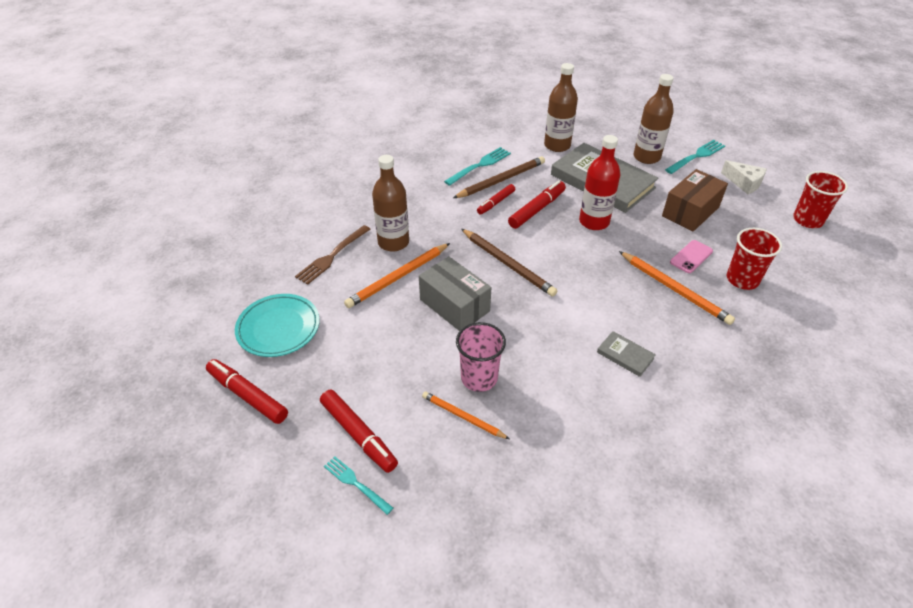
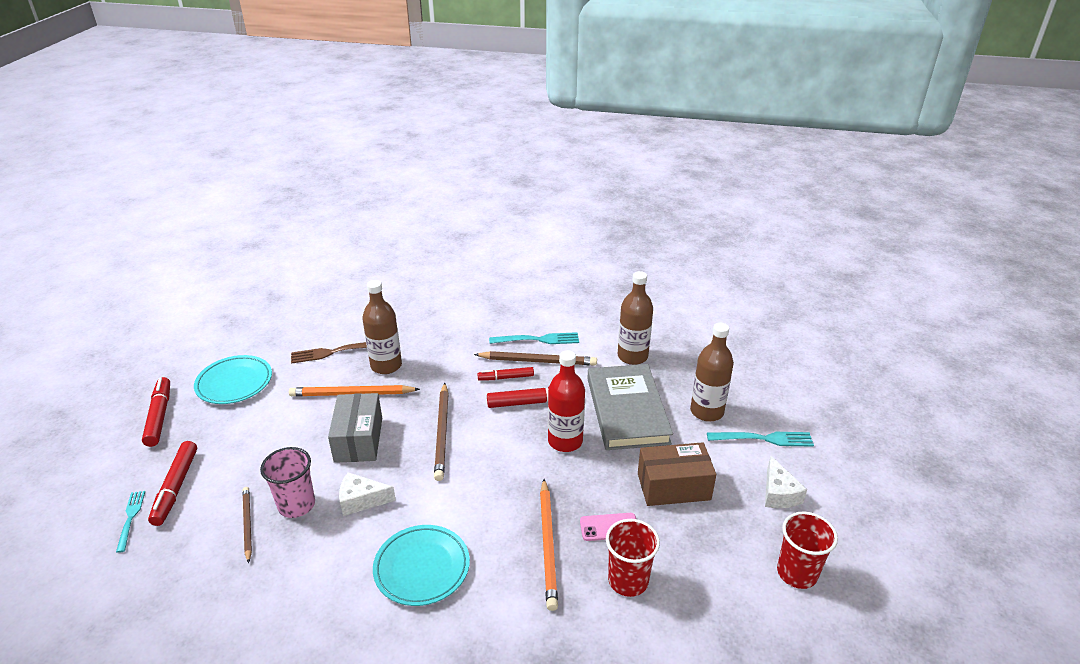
camera: 40 degrees right, 10 degrees down
orange pencil [422,392,509,439] -> brown pencil [243,487,252,563]
grey book [597,331,656,377] -> turquoise plate [373,525,470,606]
none -> white cheese [339,472,396,516]

